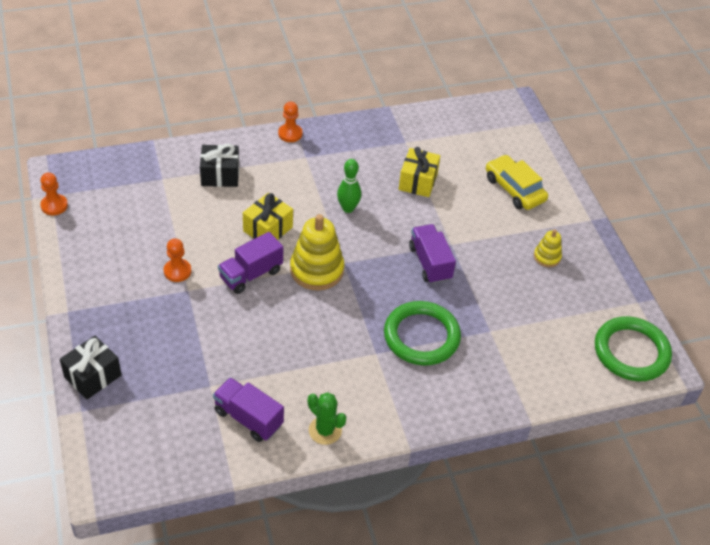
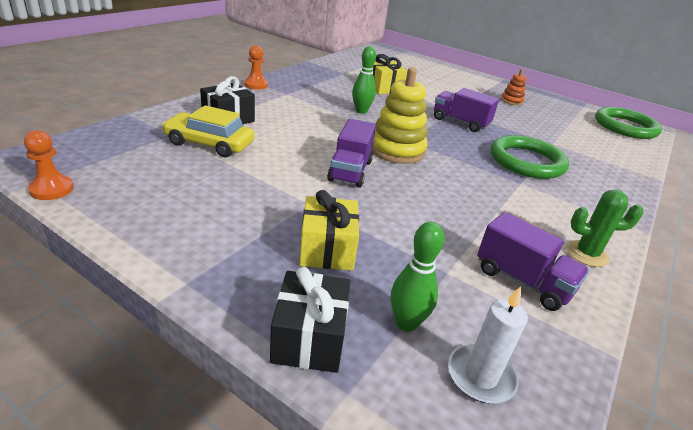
camera: 40 degrees left, 15 degrees down
orange pawn [164,238,191,282] -> none
purple truck [213,377,284,442] -> purple truck turned 135 degrees counterclockwise [477,212,589,311]
yellow gift [243,193,293,240] -> yellow gift moved to [299,190,359,270]
yellow car [486,155,548,210] -> yellow car moved to [162,105,254,157]
yellow stacking toy [534,229,562,267] -> orange stacking toy [501,69,526,105]
none -> green bowling pin [391,222,445,332]
none -> white candle [448,286,528,404]

